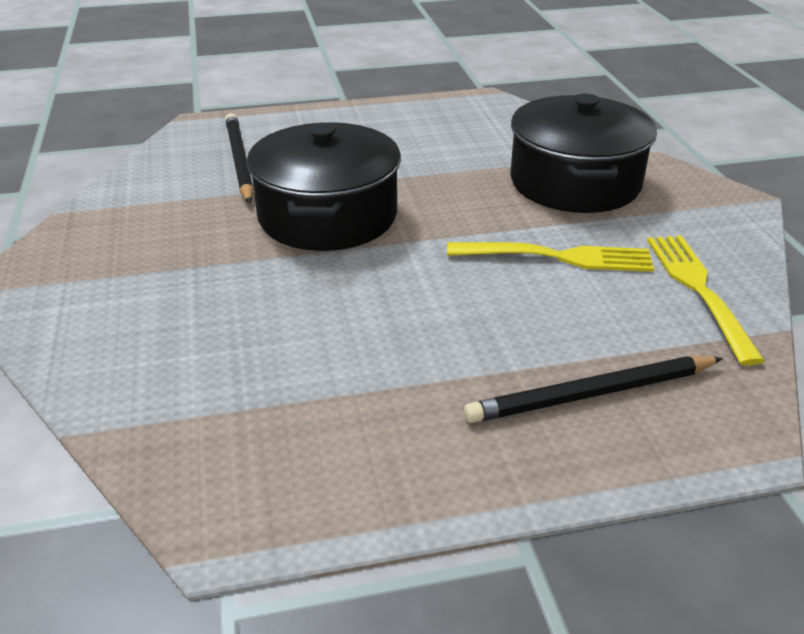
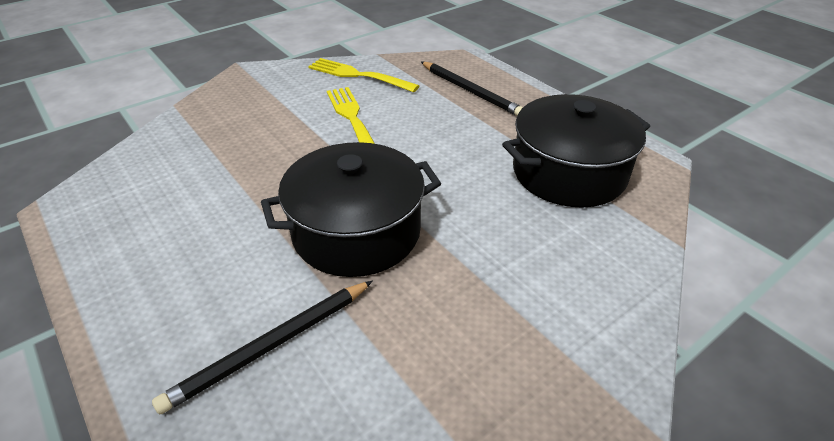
camera: 115 degrees left, 5 degrees up
black pot [510,94,657,213] -> black pot moved to [502,94,650,208]
yellow fork [647,235,765,366] -> yellow fork turned 60 degrees clockwise [308,58,419,92]

